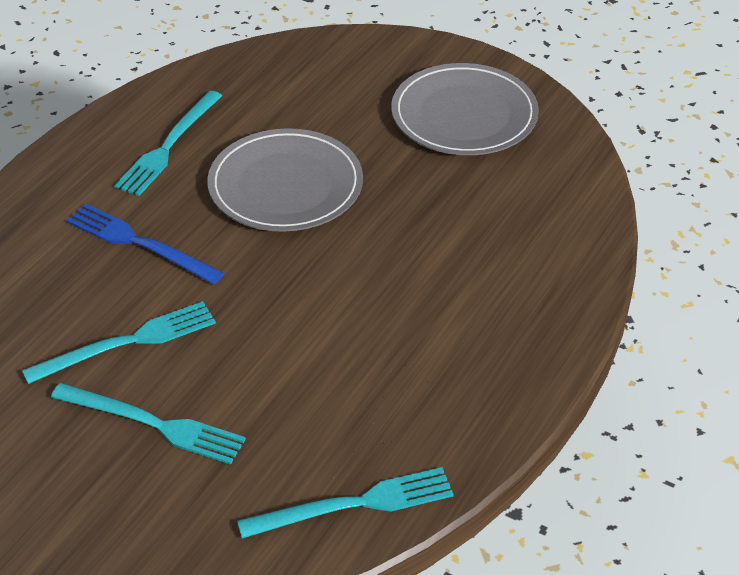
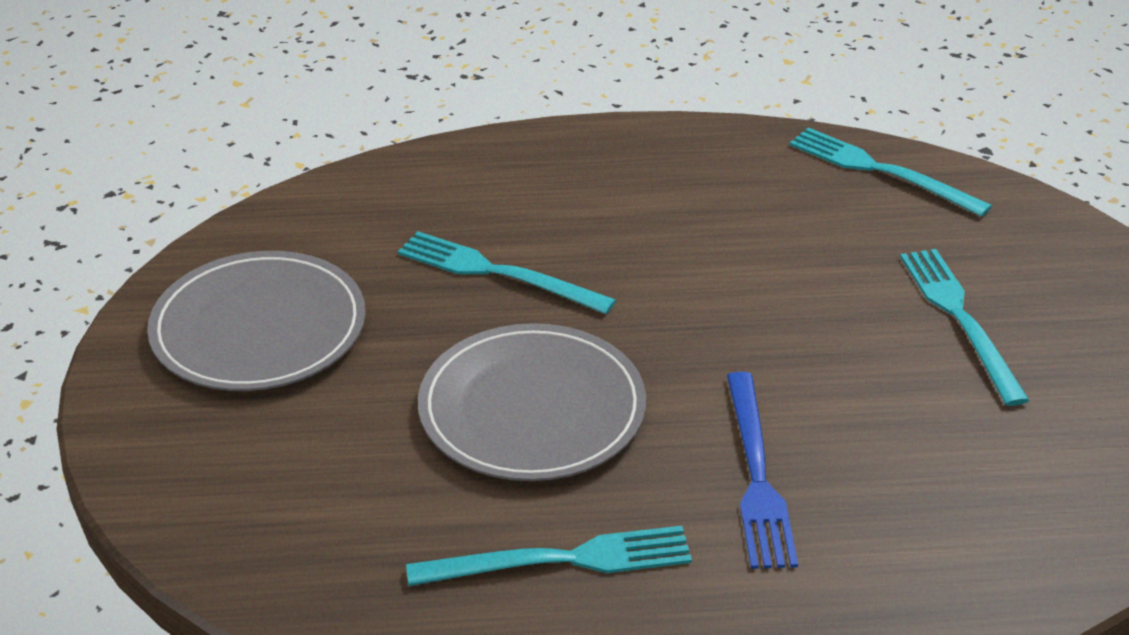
camera: 125 degrees left, 5 degrees down
turquoise fork [22,301,216,384] -> turquoise fork moved to [398,231,616,314]

